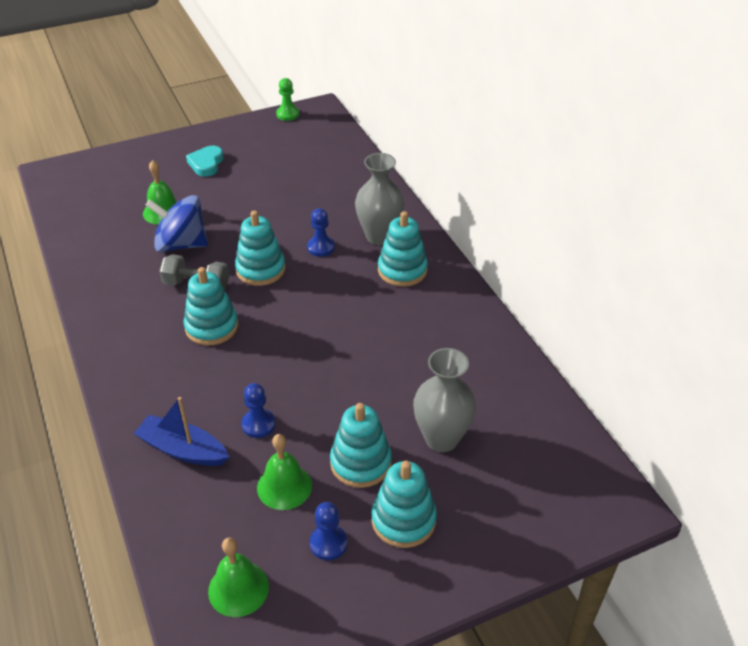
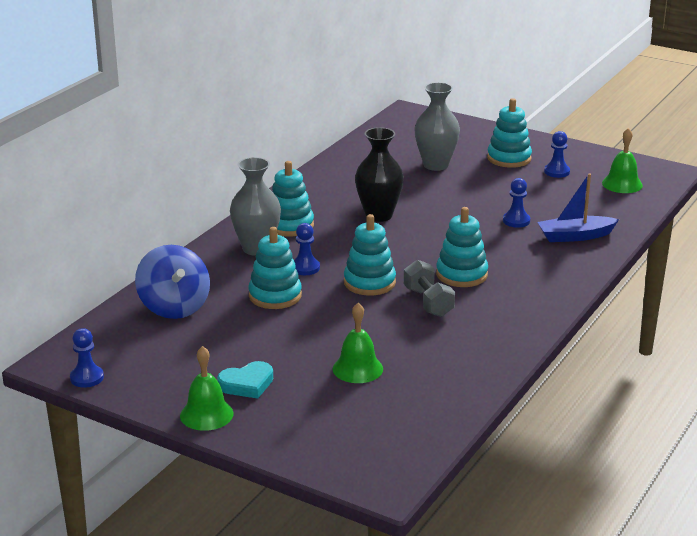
camera: 125 degrees left, 15 degrees down
blue boat [134,397,229,466] -> blue boat turned 90 degrees clockwise [537,173,619,242]
blue spinning top [146,195,208,252] -> blue spinning top moved to [135,245,210,319]
green bell [257,434,312,510] -> green bell moved to [180,346,234,431]
green pawn [276,78,299,121] -> blue pawn [70,328,104,388]
turquoise stacking toy [330,403,392,488] -> turquoise stacking toy moved to [248,227,302,309]
none -> black vase [355,127,404,222]

